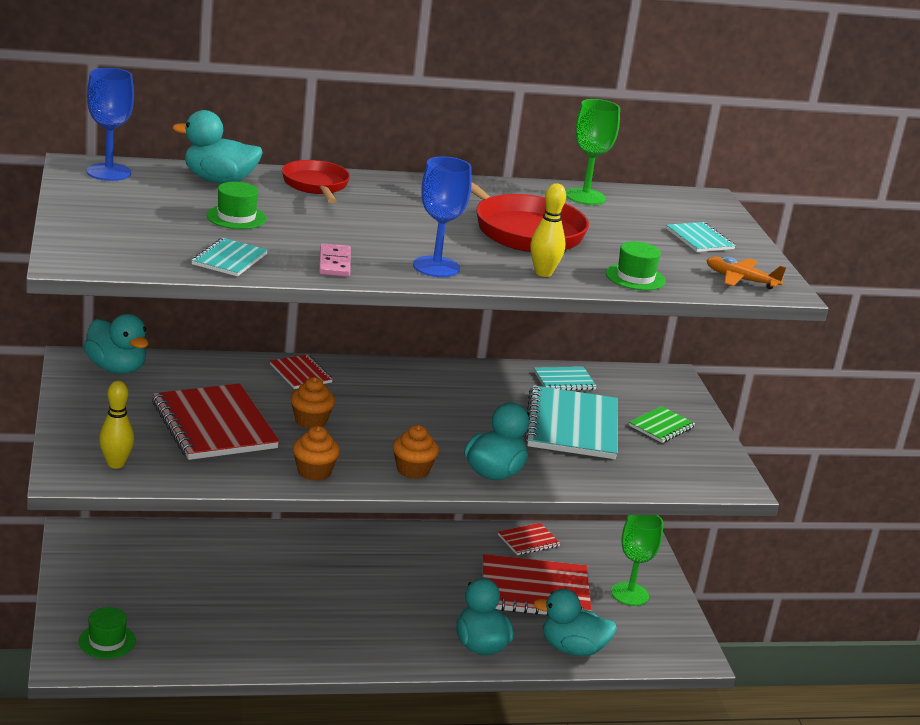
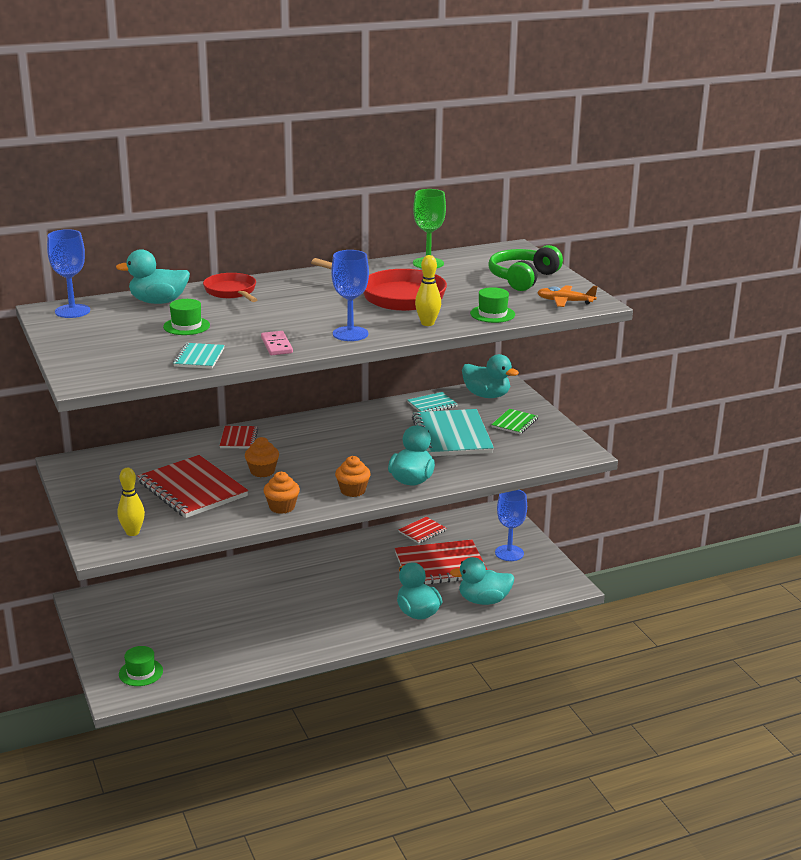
camera: 10 degrees left, 0 degrees up
turquoise duck [83,314,149,374] -> turquoise duck moved to [462,354,519,398]
red notebook [270,354,333,389] -> red notebook turned 45 degrees clockwise [220,426,258,448]
green goblet [611,515,663,606] -> blue goblet [495,490,527,561]
turquoise notebook [666,222,736,252] -> green headphones [488,245,563,291]

